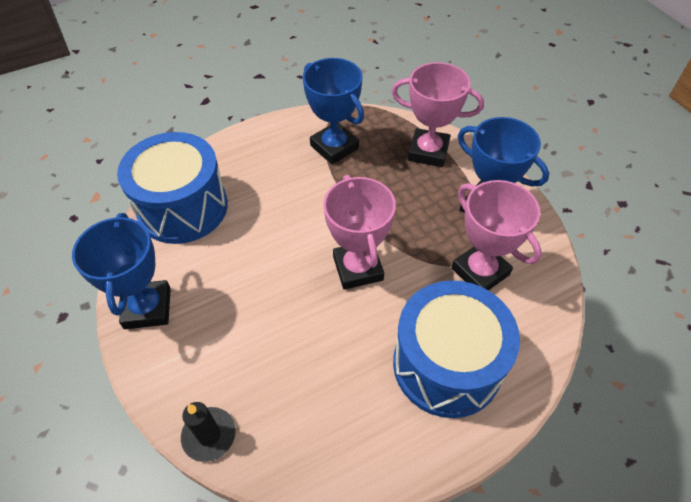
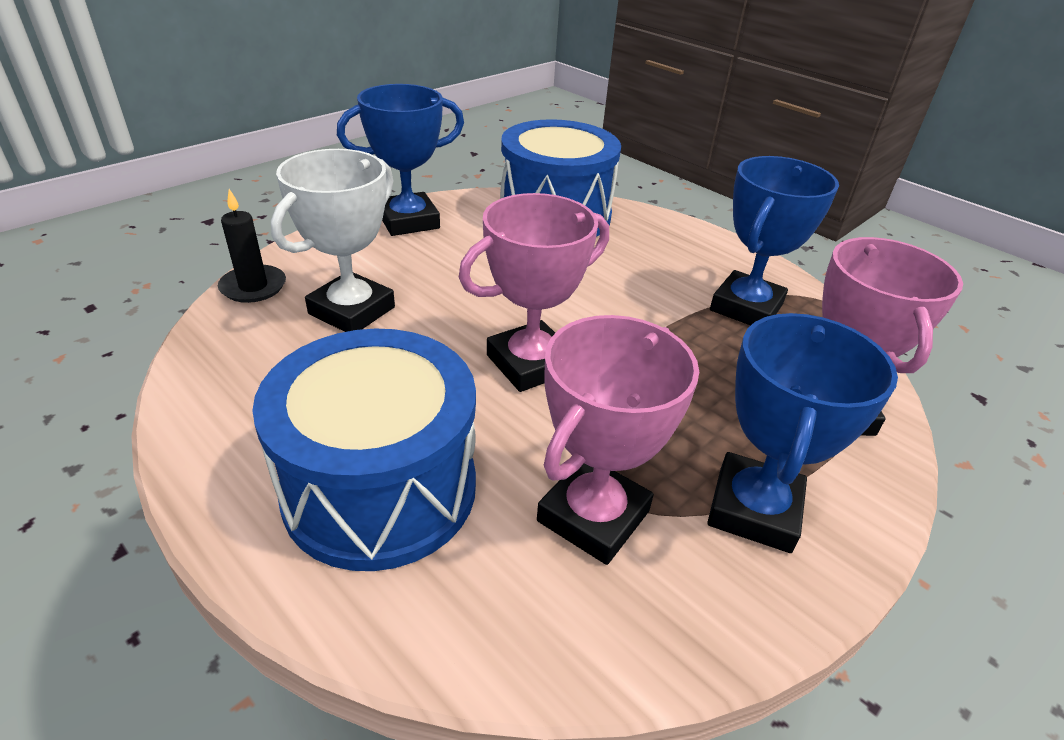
camera: 70 degrees right, 15 degrees down
none -> white trophy [271,149,395,332]

